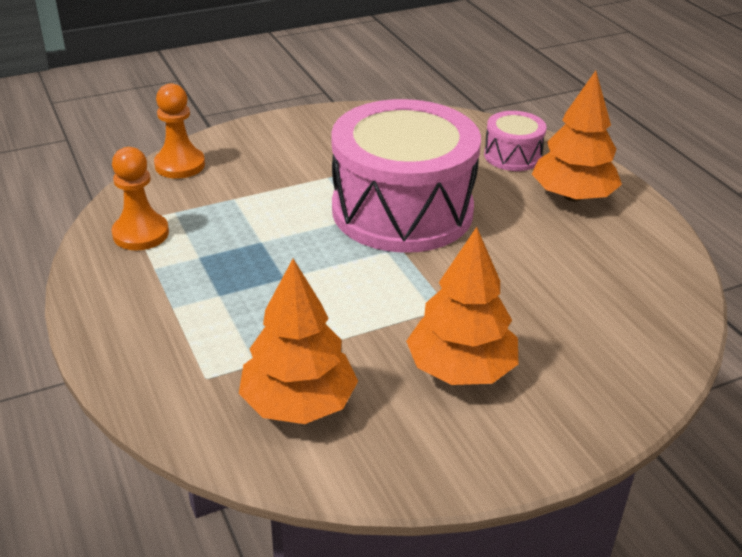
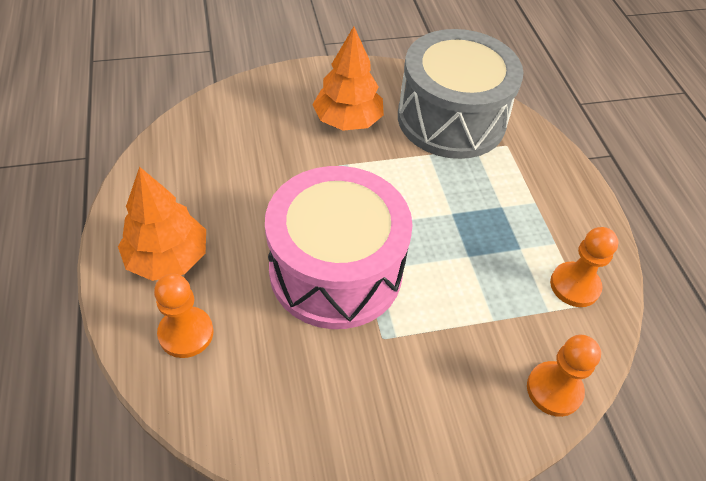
camera: 170 degrees left, 15 degrees up
orange tree [239,259,358,424] -> grey drum [398,29,524,159]
pink drum [484,111,546,171] -> orange pawn [154,274,214,358]

